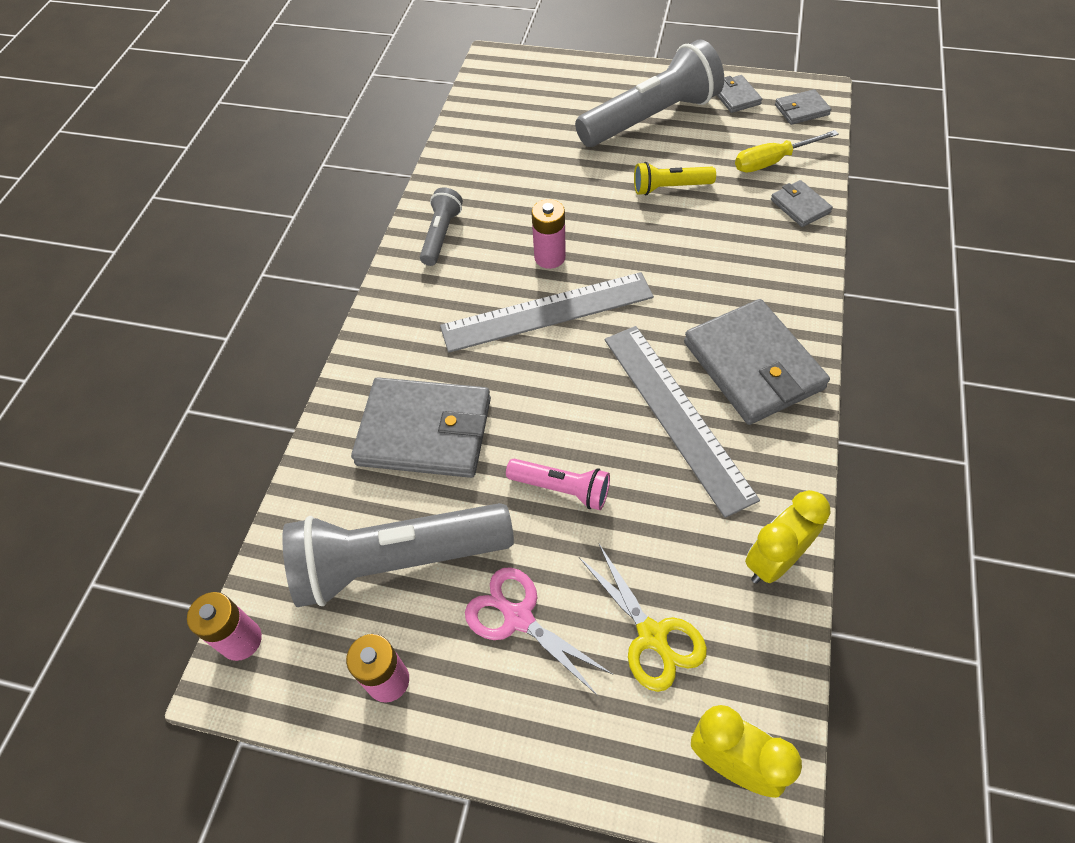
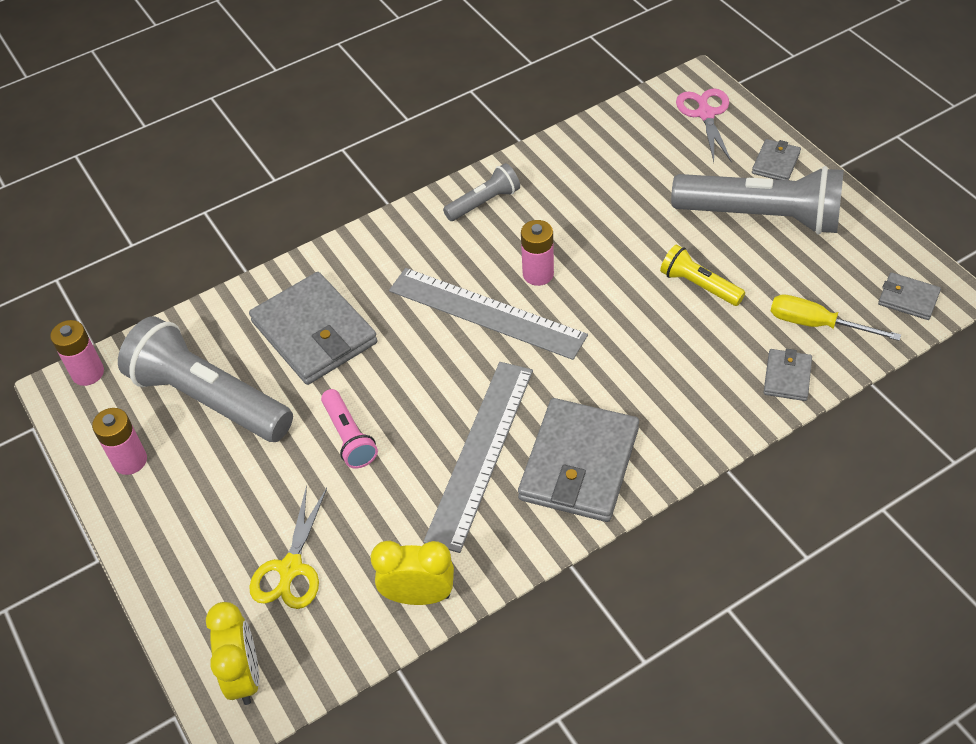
camera: 45 degrees right, 5 degrees down
pink scissors [465,567,614,696] -> pink scissors moved to [676,89,732,163]
grey wallet [717,75,762,113] -> grey wallet moved to [752,139,801,180]

